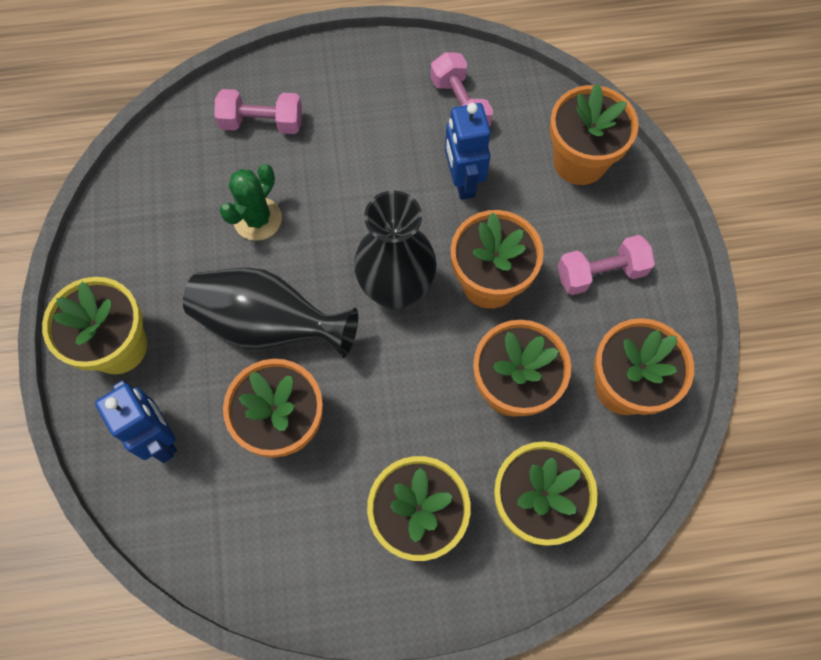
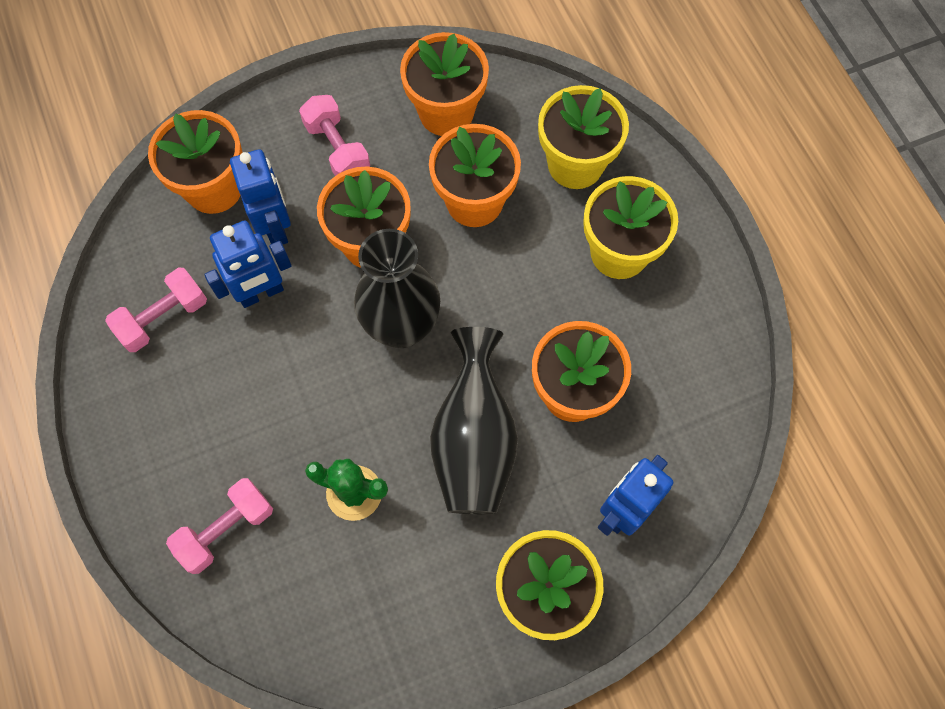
camera: 105 degrees left, 0 degrees up
pink dumbbell [215,89,302,134] -> pink dumbbell turned 60 degrees clockwise [166,478,273,574]
none -> blue robot [230,149,291,244]

